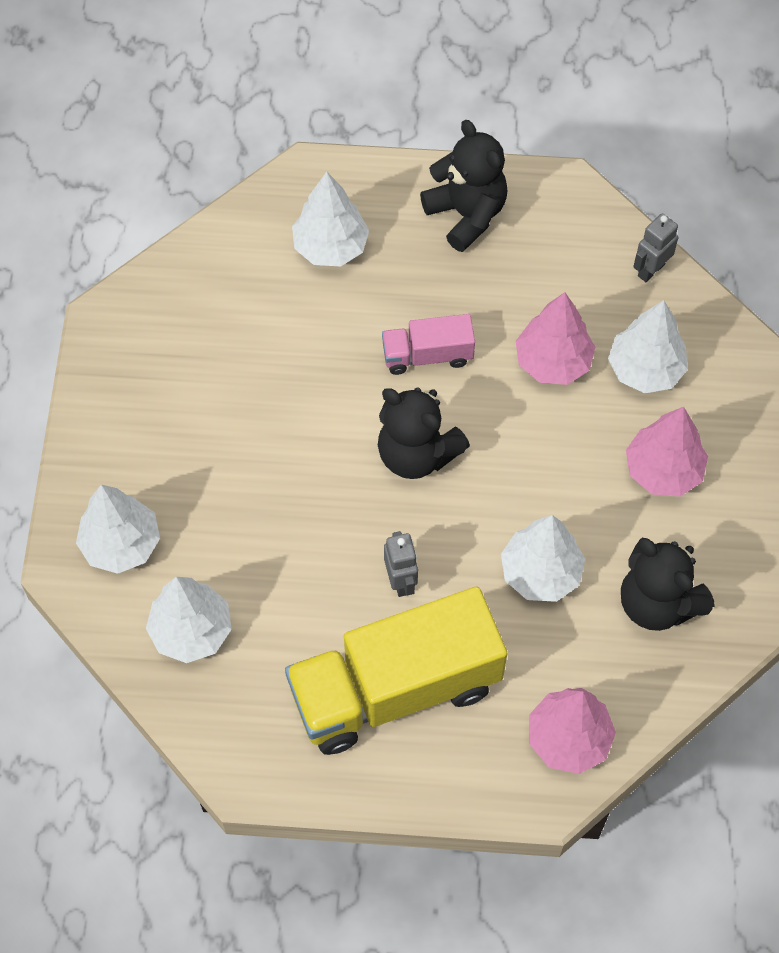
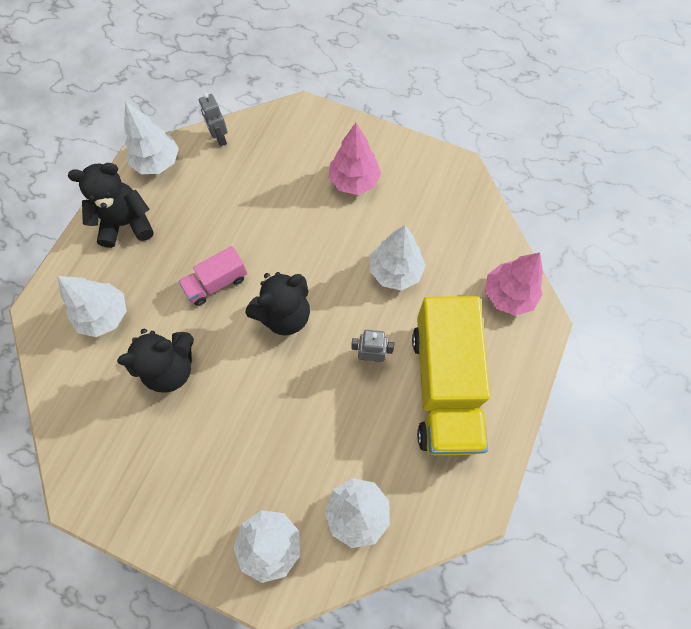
camera: 70 degrees left, 5 degrees up
pink truck [382,314,475,375] -> pink truck turned 45 degrees clockwise [178,246,247,306]
pink tree [516,292,595,385] -> none
white tree [608,300,688,393] -> white tree moved to [124,101,179,174]
black teddy bear [621,538,714,631] -> black teddy bear moved to [117,329,194,393]

